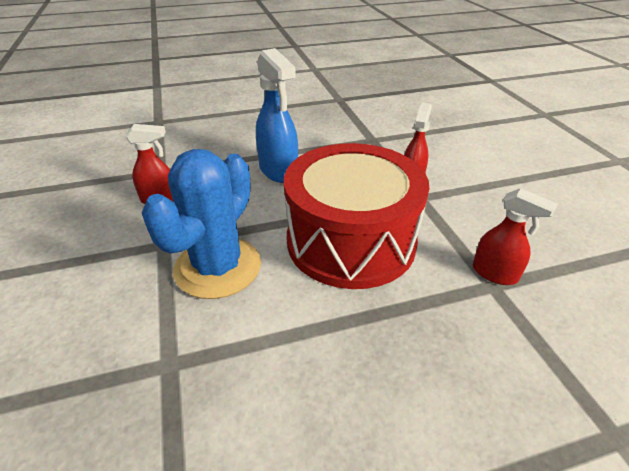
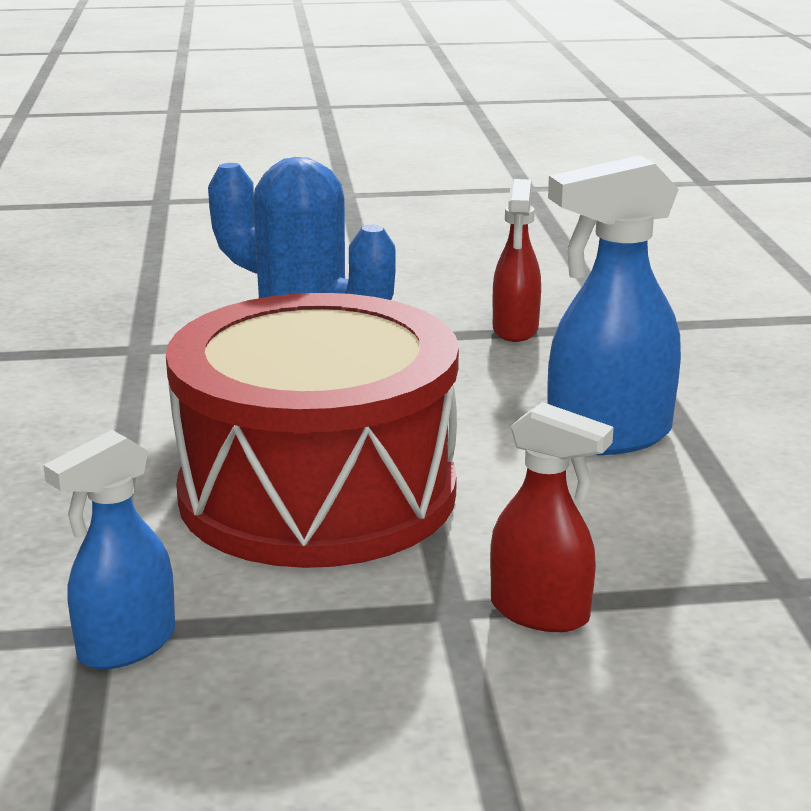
camera: 100 degrees right, 15 degrees down
red spray bottle [473,188,558,285] -> blue spray bottle [43,430,175,669]

